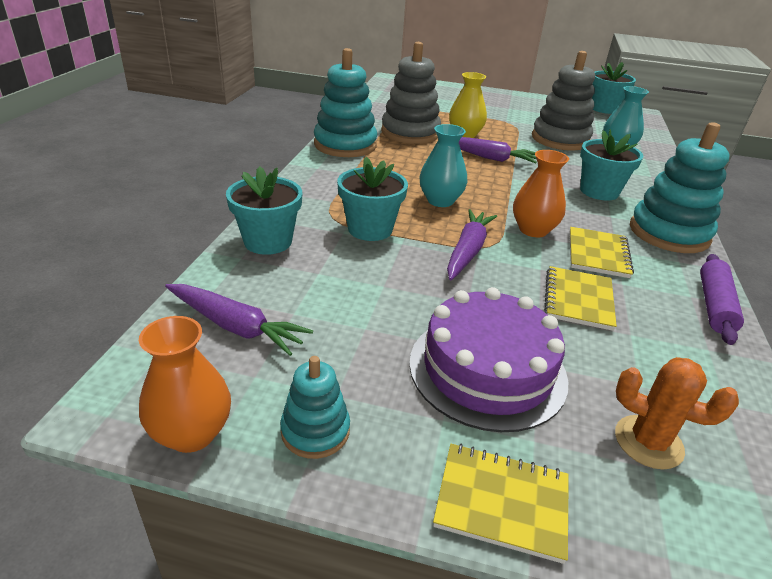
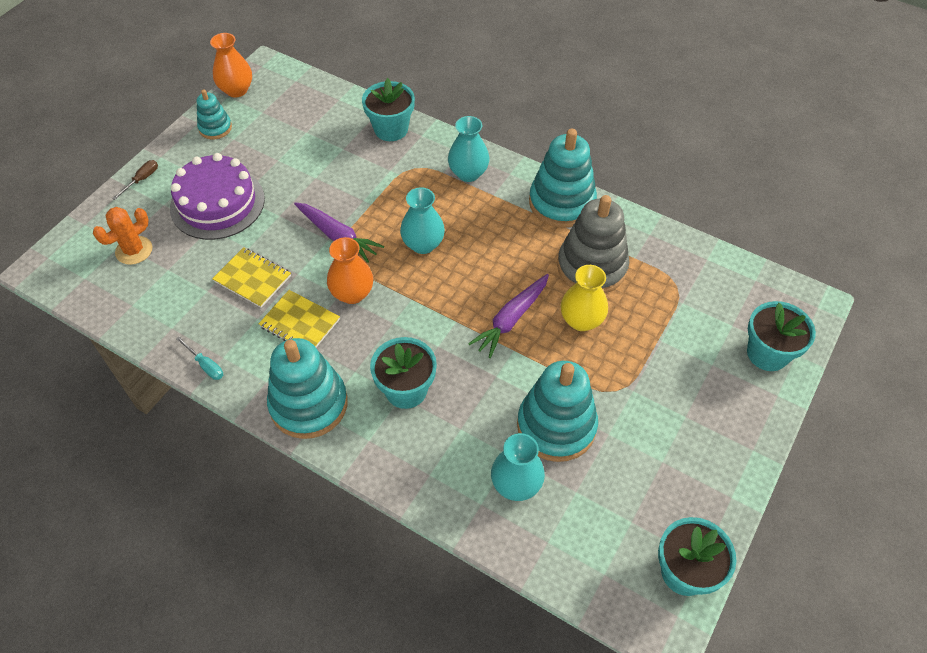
camera: 110 degrees right, 20 degrees up
purple carrot [165,284,313,356] -> none
turquoise flower pot [337,157,408,241] -> turquoise flower pot moved to [747,301,816,371]
yellow notebook [433,444,569,564] -> brown screwdriver [112,160,158,200]
grey stacking toy [532,51,595,150] -> turquoise stacking toy [517,361,598,462]
purple rolling pin [700,254,744,345] -> turquoise screwdriver [176,337,223,380]
none -> turquoise vase [448,116,490,182]

